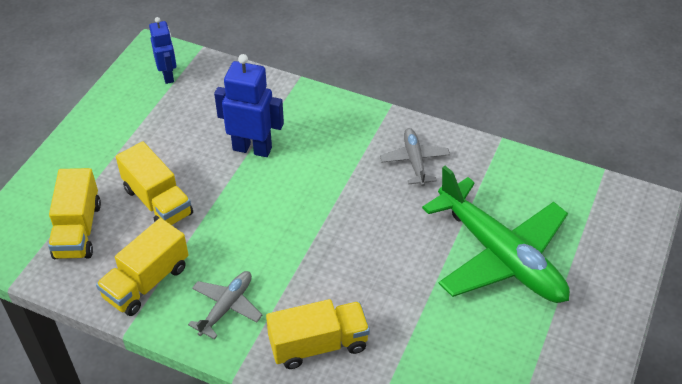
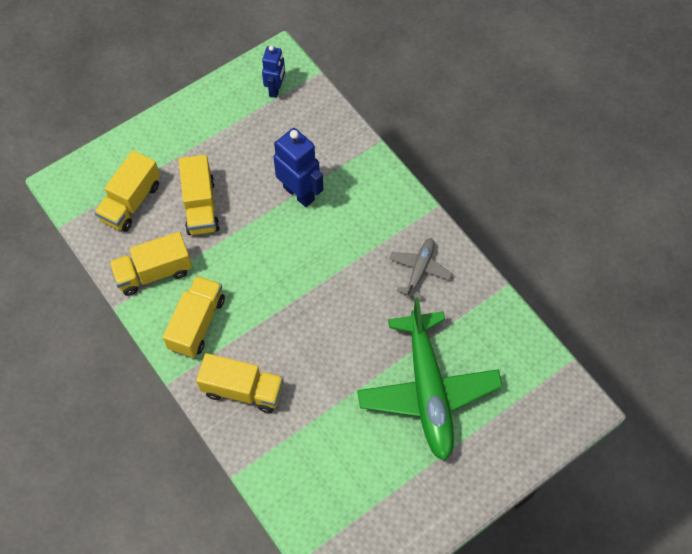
camera: 30 degrees right, 15 degrees up
grey plane [188,271,262,340] -> yellow truck [163,276,225,358]

